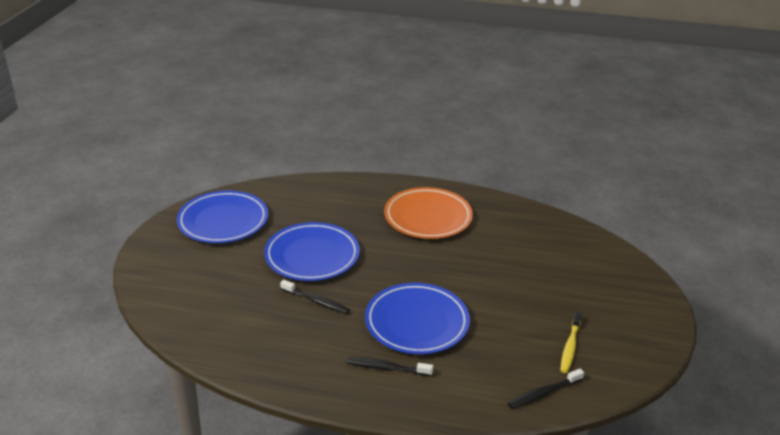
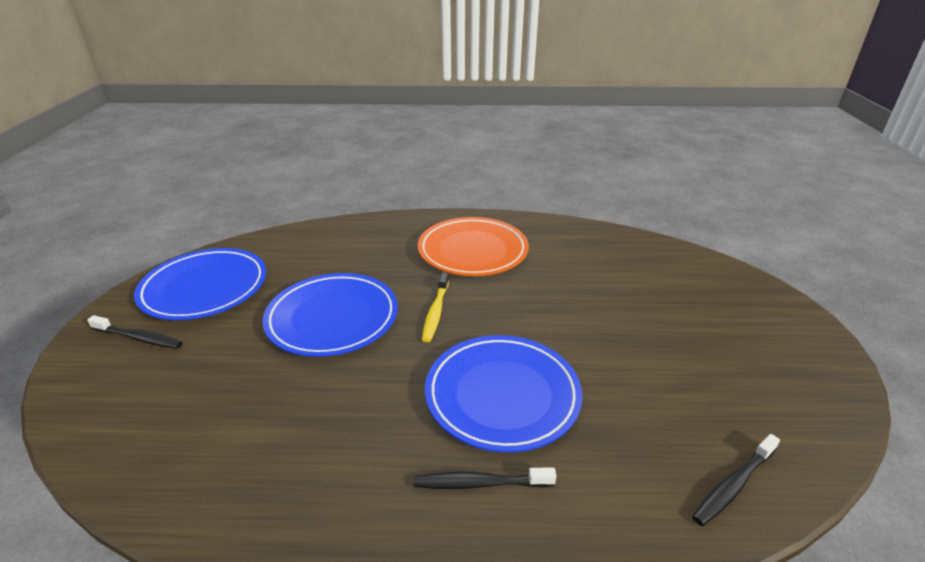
camera: 10 degrees left, 0 degrees up
black toothbrush [280,280,350,314] -> black toothbrush moved to [87,315,183,349]
yellow toothbrush [560,312,582,373] -> yellow toothbrush moved to [422,273,449,342]

